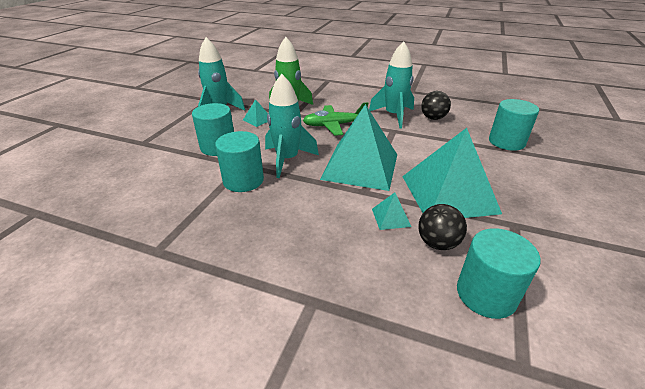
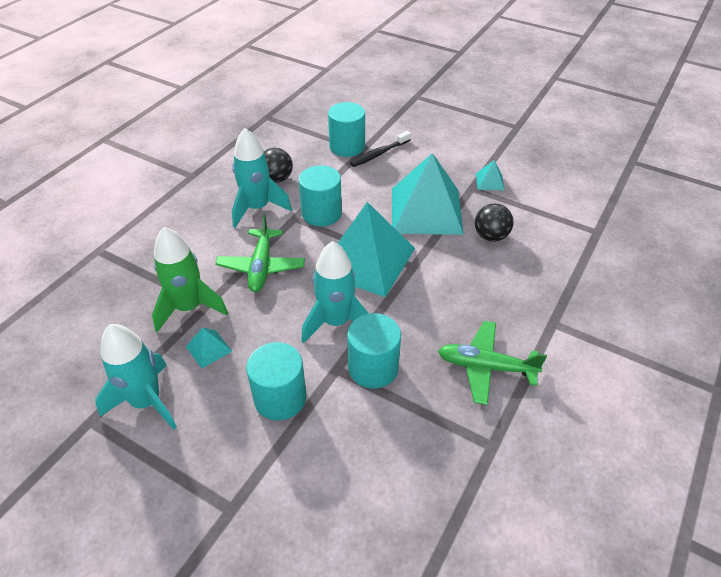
camera: 80 degrees left, 10 degrees up
turquoise pyramid [372,192,411,230] -> turquoise pyramid moved to [476,160,505,190]
turquoise cylinder [457,228,541,319] -> turquoise cylinder moved to [299,165,342,226]
none -> black toothbrush [350,131,411,167]
none -> green plane [438,321,547,405]

